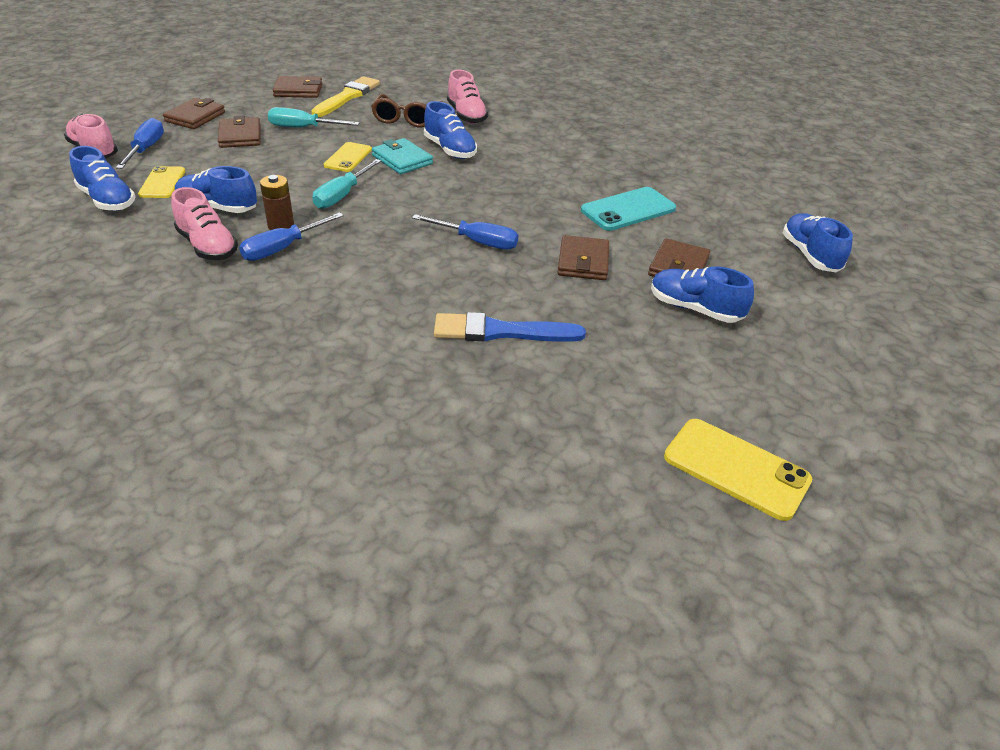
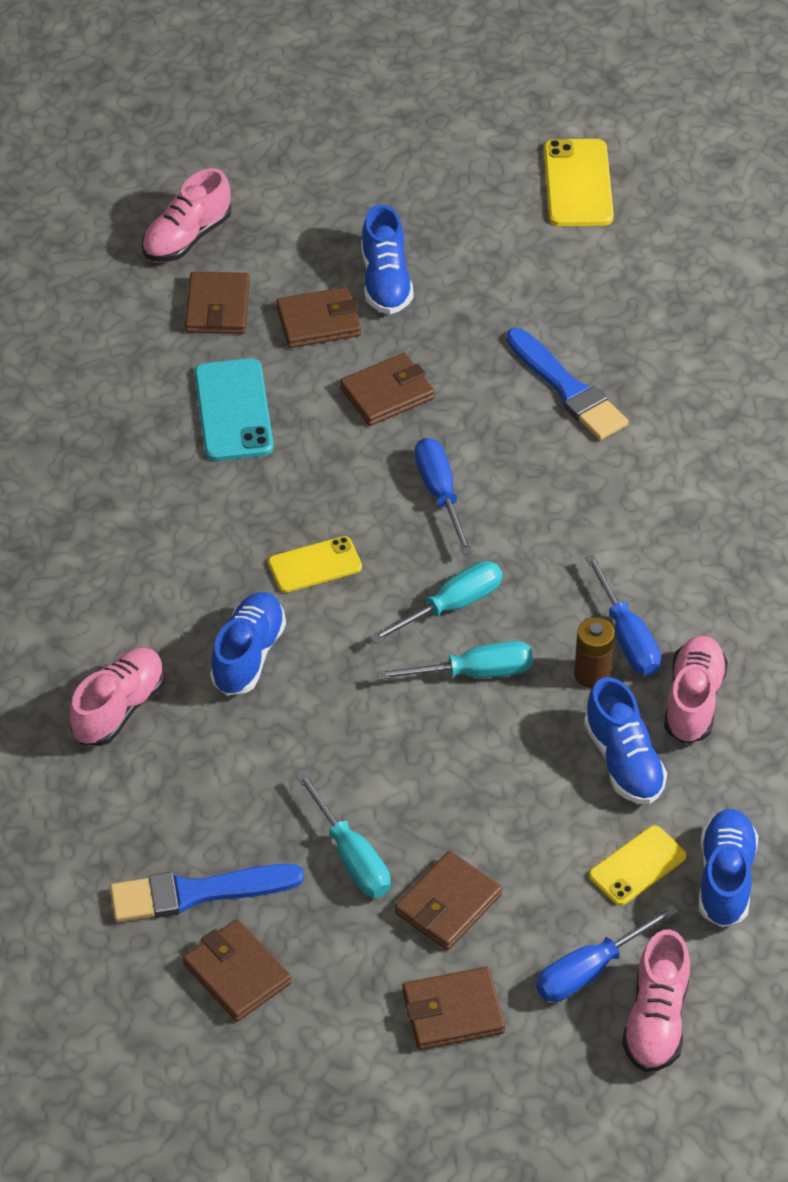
camera: 125 degrees left, 10 degrees up
blue screwdriver [239,212,344,261] -> blue screwdriver turned 60 degrees clockwise [585,554,661,675]
yellow brush [311,76,380,117] -> blue brush [110,864,304,922]
yellow phone [324,142,372,172] -> yellow phone moved to [268,536,362,593]
brown glasses [371,94,443,127] -> none
turquoise wallet [372,138,433,174] -> none
turquoise phone [581,187,676,231] -> turquoise phone turned 60 degrees clockwise [195,358,274,461]
blue shoe [783,213,853,272] -> pink shoe [142,168,231,262]
none -> brown wallet [185,272,250,334]
none -> turquoise screwdriver [370,561,502,644]

